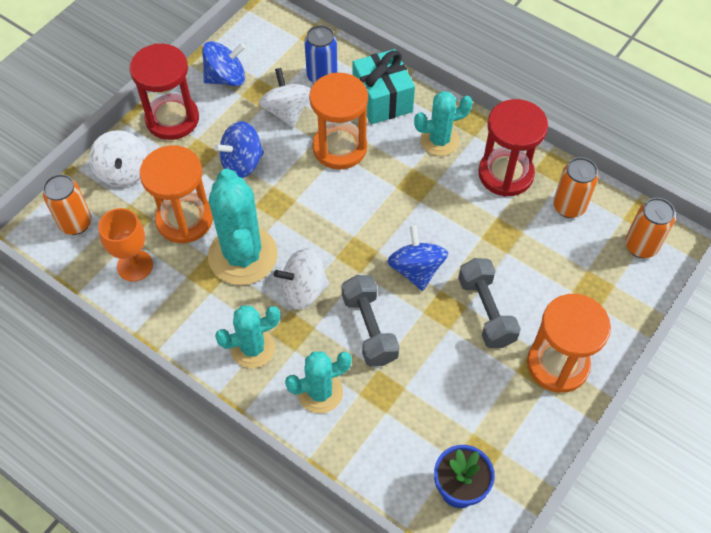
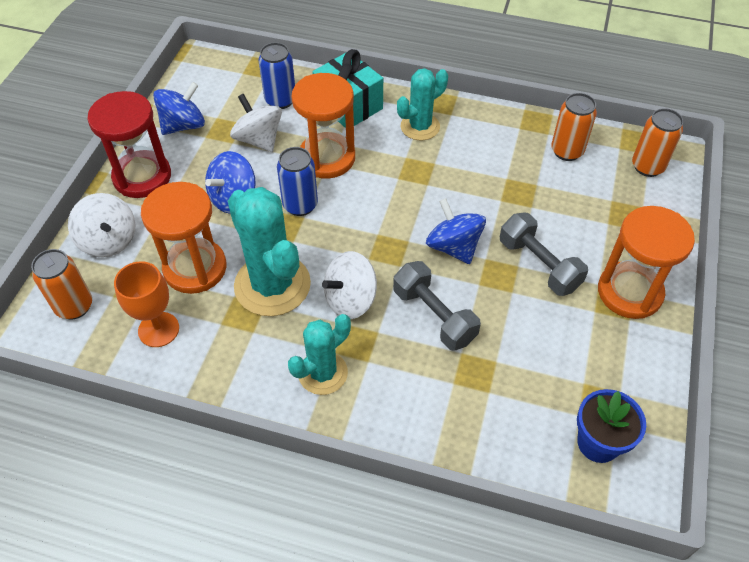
camera: 20 degrees left, 5 degrees down
turquoise cactus [285,351,352,413] -> none
red hourglass [478,99,548,197] -> none
none -> blue can [277,147,318,216]

